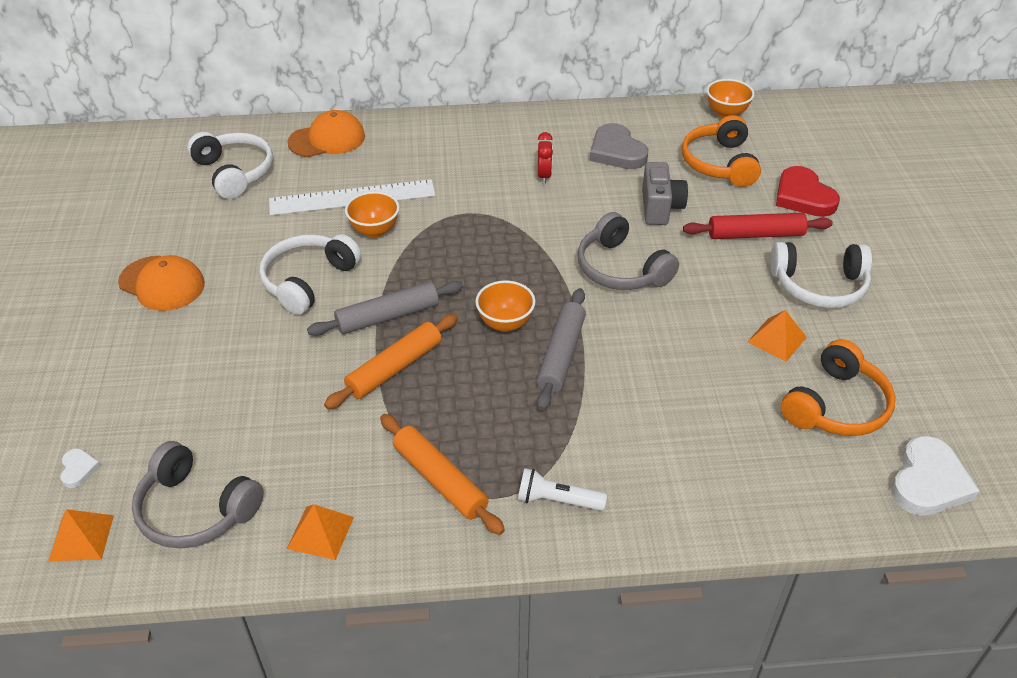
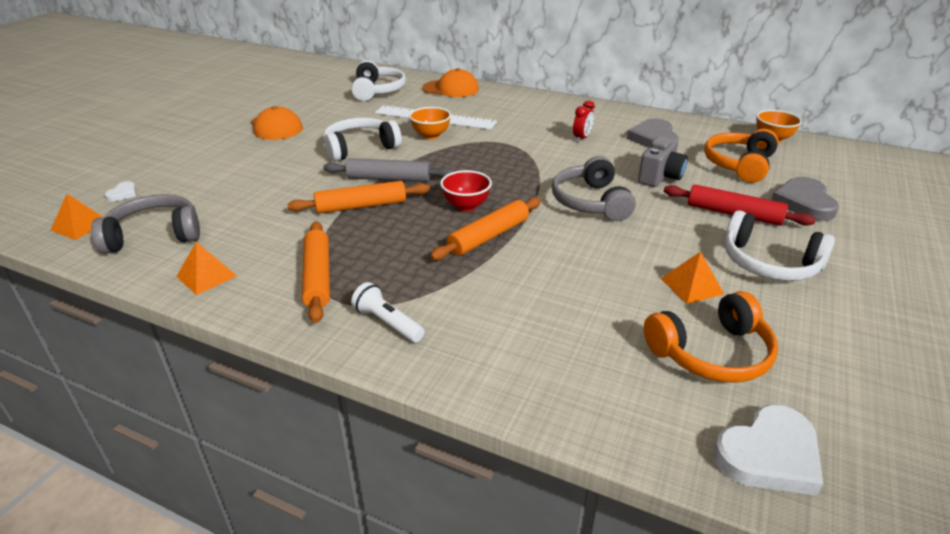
camera: 30 degrees right, 10 degrees down
grey headphones [132,441,264,549] -> grey headphones turned 105 degrees clockwise [91,194,200,254]
orange bowl [475,280,536,332] -> red bowl [440,170,492,212]
grey rolling pin [537,288,586,411] -> orange rolling pin [430,197,541,260]
red heart [776,166,840,217] -> grey heart [771,177,839,221]

